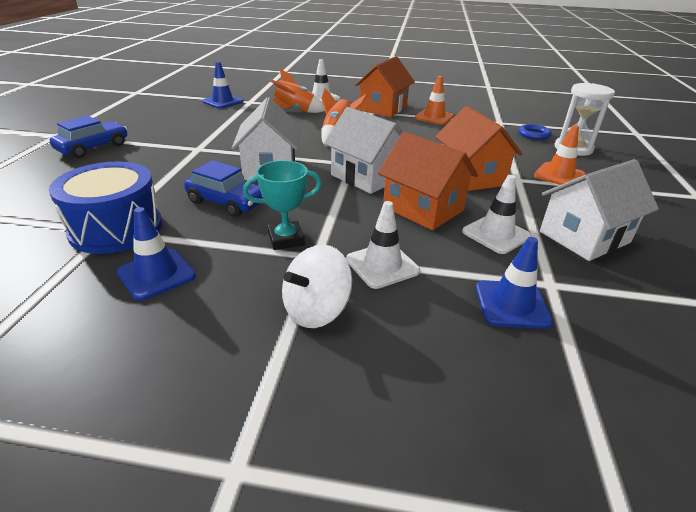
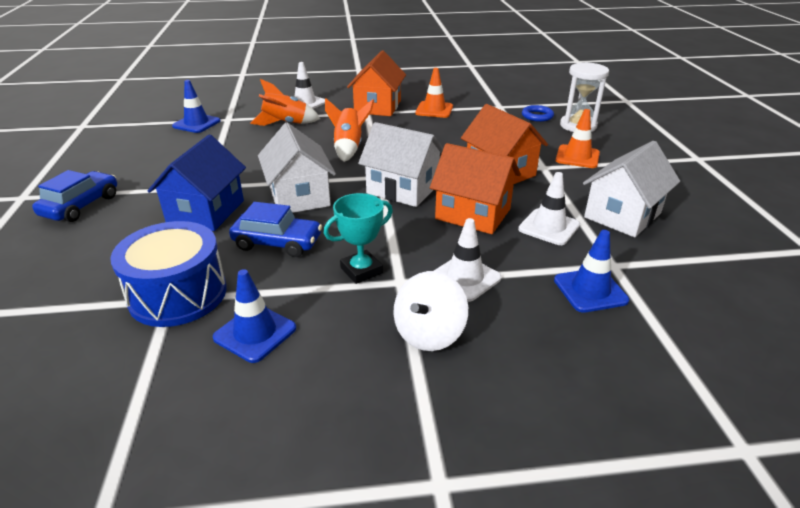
camera: 15 degrees left, 0 degrees up
none -> blue house [147,135,246,231]

